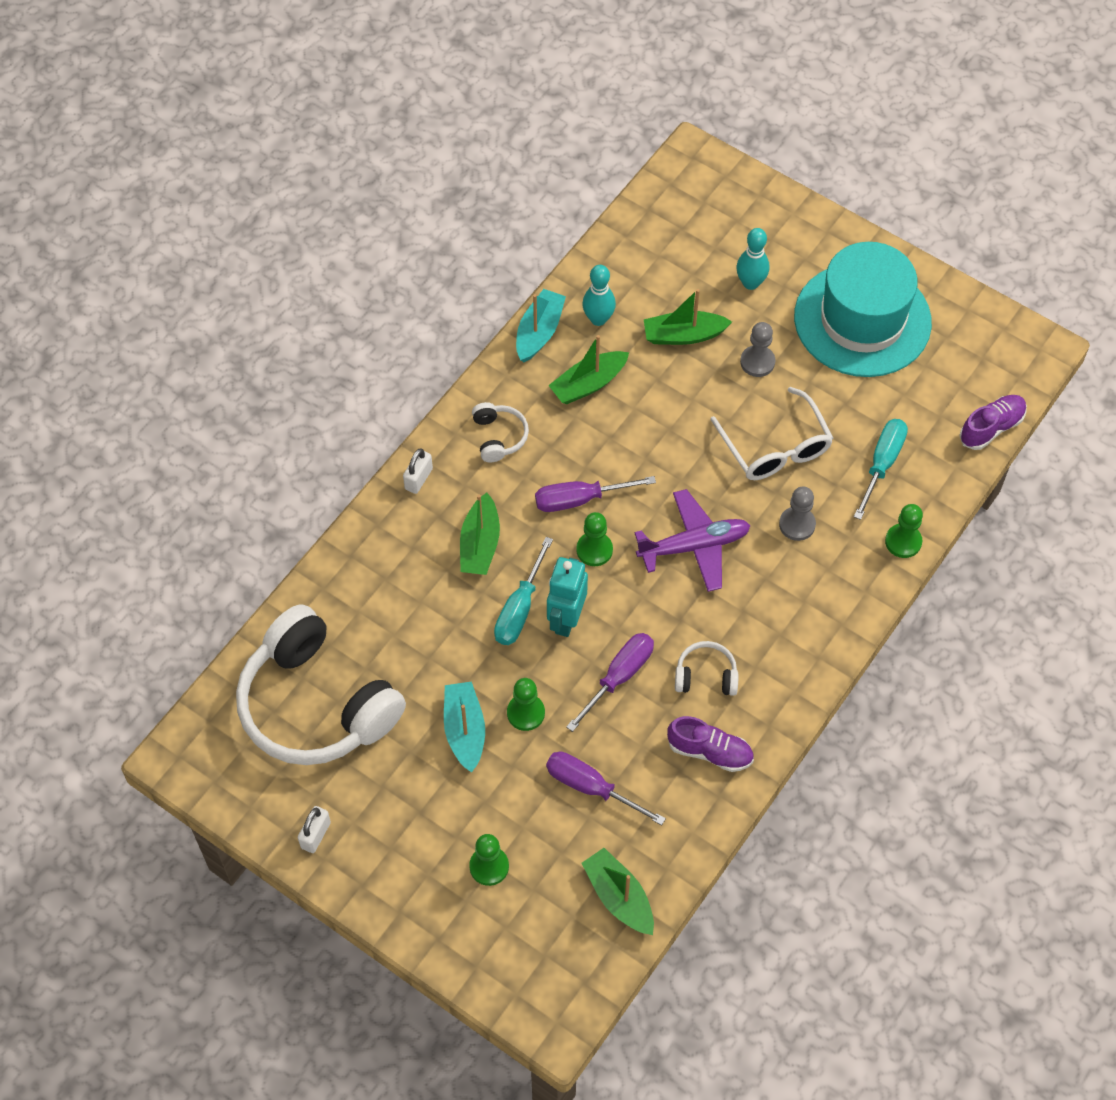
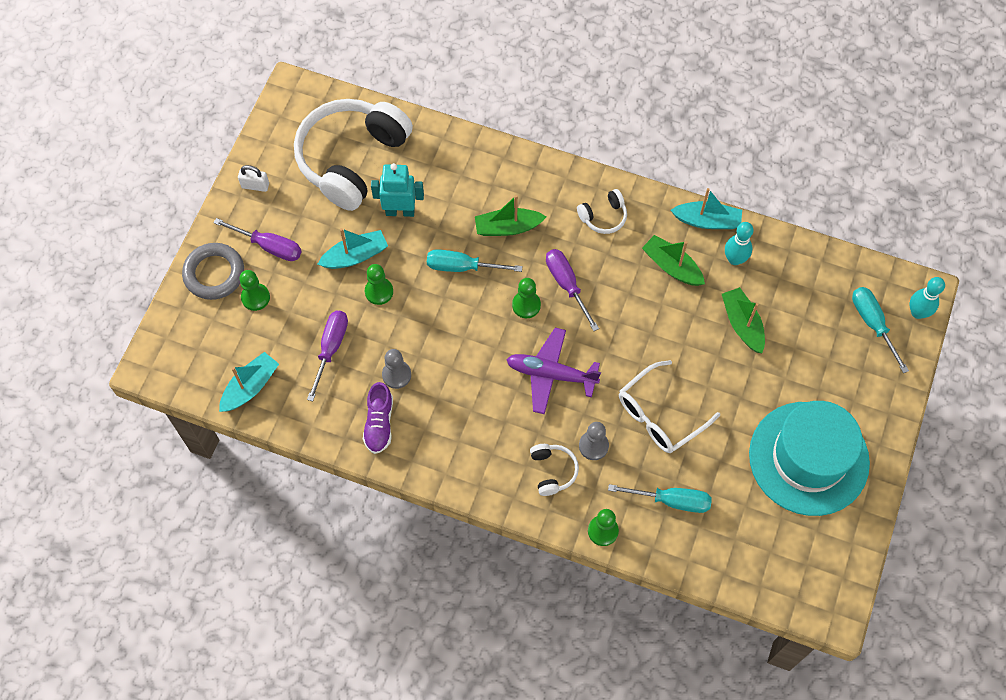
camera: 75 degrees right, 5 degrees up
white padlock [403,449,433,494] -> none
turquoise robot [547,557,588,637] -> turquoise robot moved to [371,163,424,217]
purple screwdriver [566,633,654,732] -> purple screwdriver moved to [214,218,302,261]
green boat [581,848,654,935] -> turquoise boat [219,352,279,412]
purple plane [634,489,751,592] -> purple plane turned 135 degrees clockwise [506,328,601,414]
white headphones [675,641,738,696] -> white headphones moved to [530,444,579,496]
turquoise bowling pin [736,228,769,290] -> turquoise bowling pin moved to [910,277,945,319]
grey pawn [740,322,775,377] -> grey pawn moved to [382,349,411,389]
purple shoe [959,395,1027,450] -> none
none -> grey ring [182,243,244,300]
none -> turquoise screwdriver [852,287,909,373]

